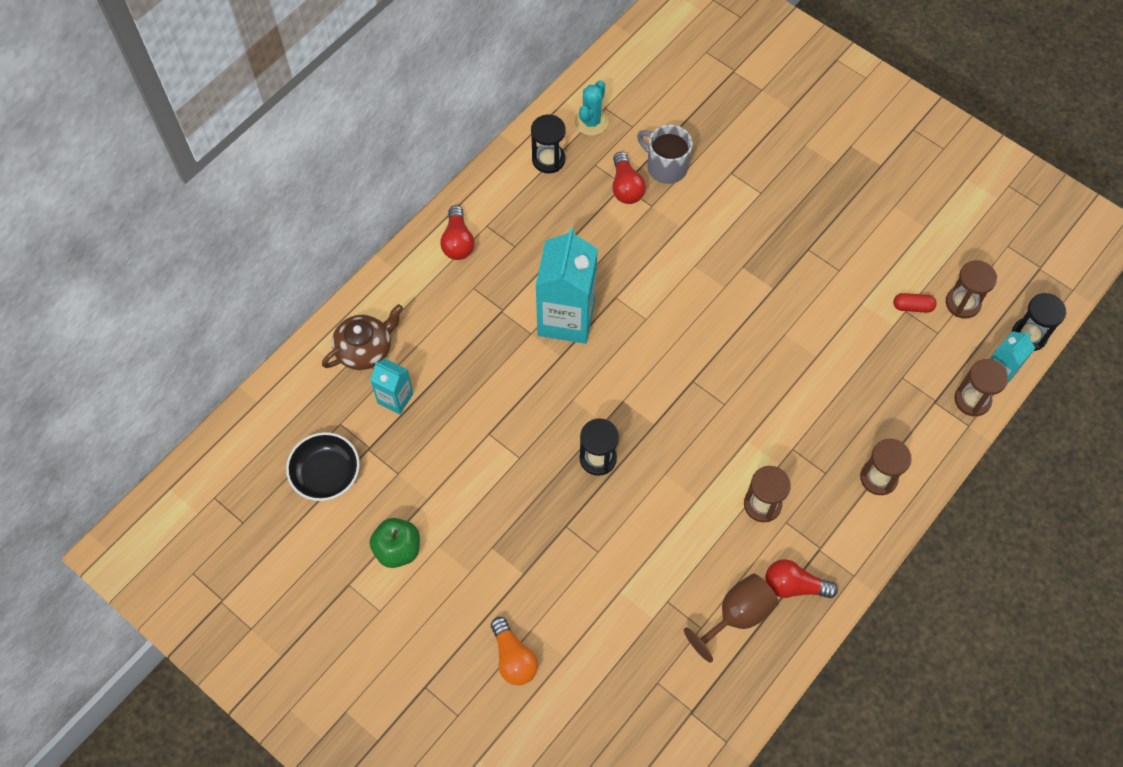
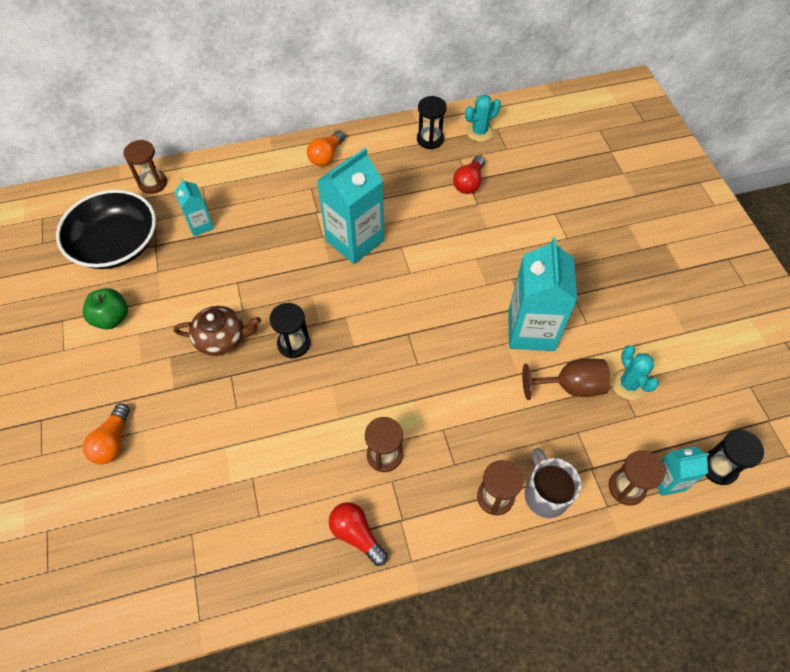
camera: 35 degrees right, 5 degrees down
black bowl [286,432,360,501] -> black bowl [56,190,156,269], size x1.63
brown teapot [322,304,403,370] -> brown teapot moved to [174,306,261,356]
red light bulb [440,205,474,260] -> orange light bulb [307,130,345,166]
grey mug [637,125,693,184] -> grey mug moved to [525,448,581,518]
brown goblet [684,573,779,663] -> brown goblet moved to [522,358,610,400]
red capsule [893,293,937,313] -> turquoise cactus [611,345,659,400]
brown hourglass [946,260,997,319] -> brown hourglass moved to [123,140,167,194]
none -> turquoise carton [508,238,577,351]

